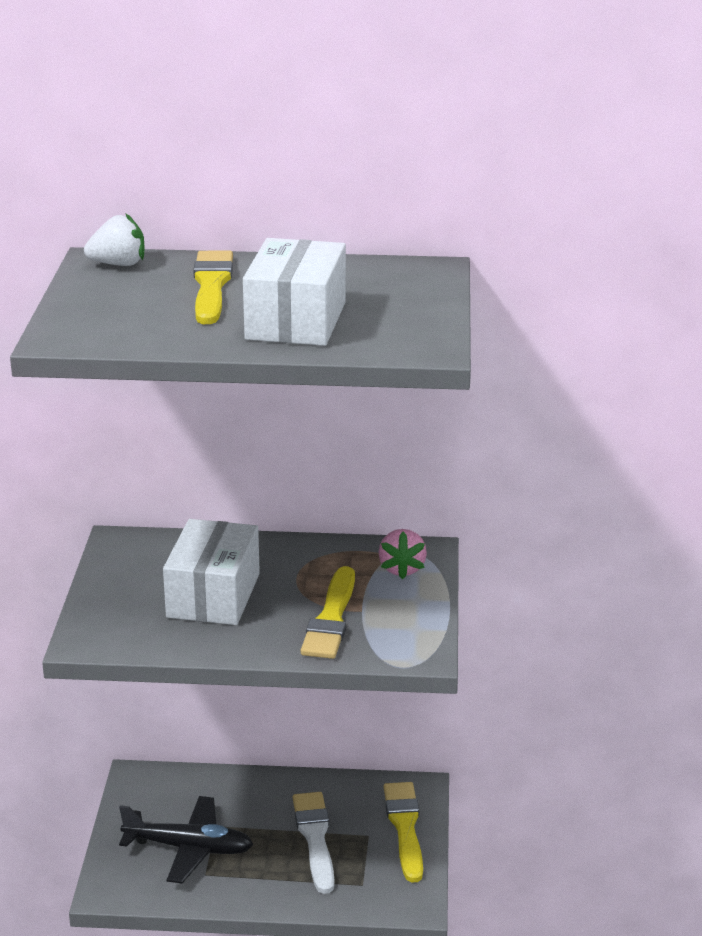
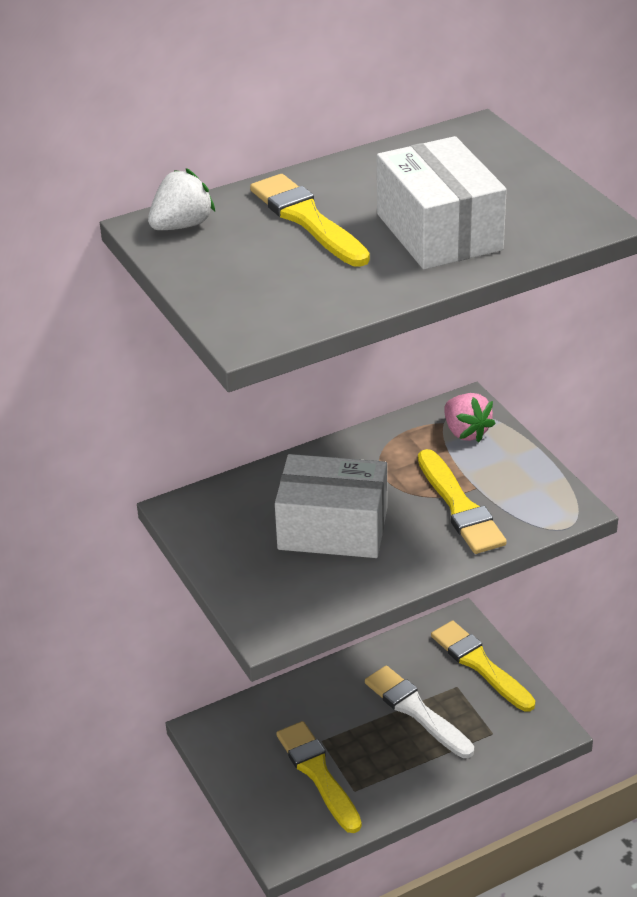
camera: 30 degrees left, 10 degrees up
black plane [119,796,253,883] -> yellow brush [276,721,362,833]
white box [163,519,260,625] -> white box turned 60 degrees counterclockwise [275,454,387,558]

